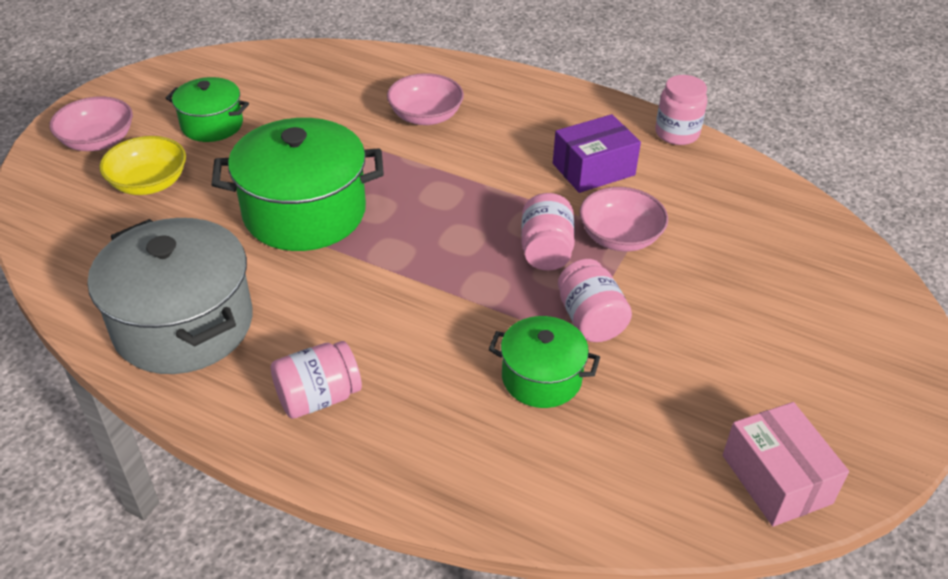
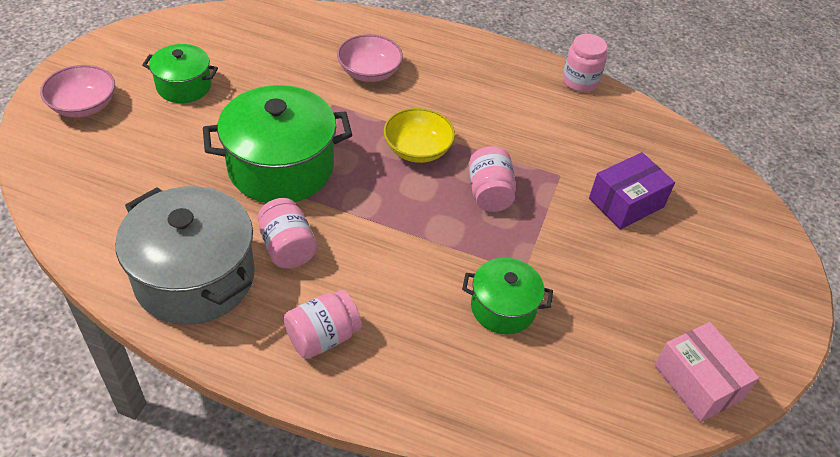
camera: 10 degrees left, 5 degrees up
yellow bowl [99,136,186,195] -> yellow bowl moved to [384,108,455,163]
purple box [553,114,641,193] -> purple box moved to [589,152,675,230]
pink jar [558,259,632,342] -> pink jar moved to [258,198,317,268]
pink bowl [579,187,668,251] -> none

